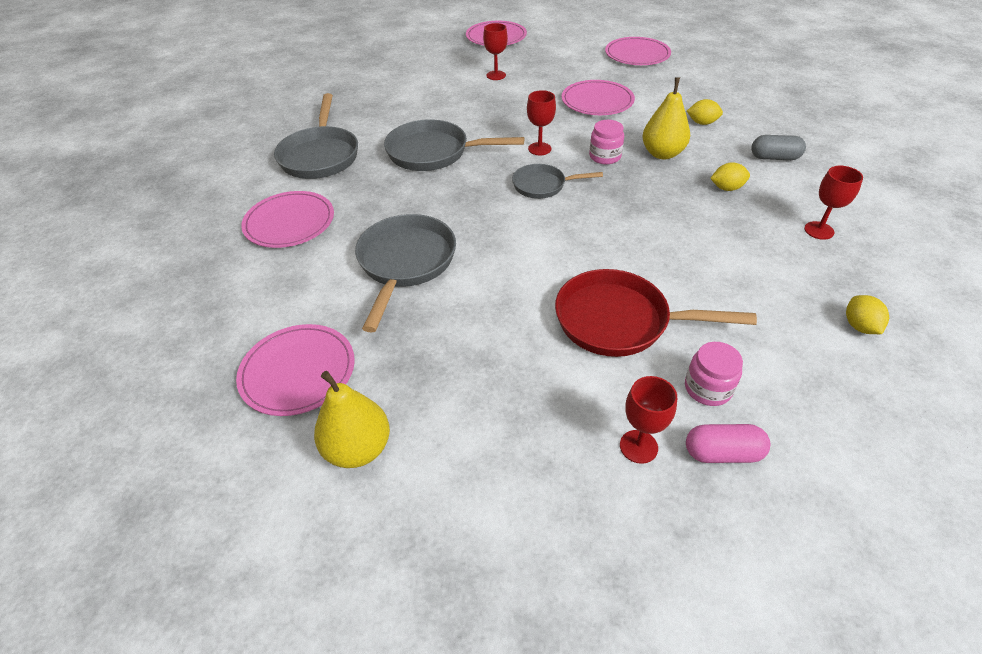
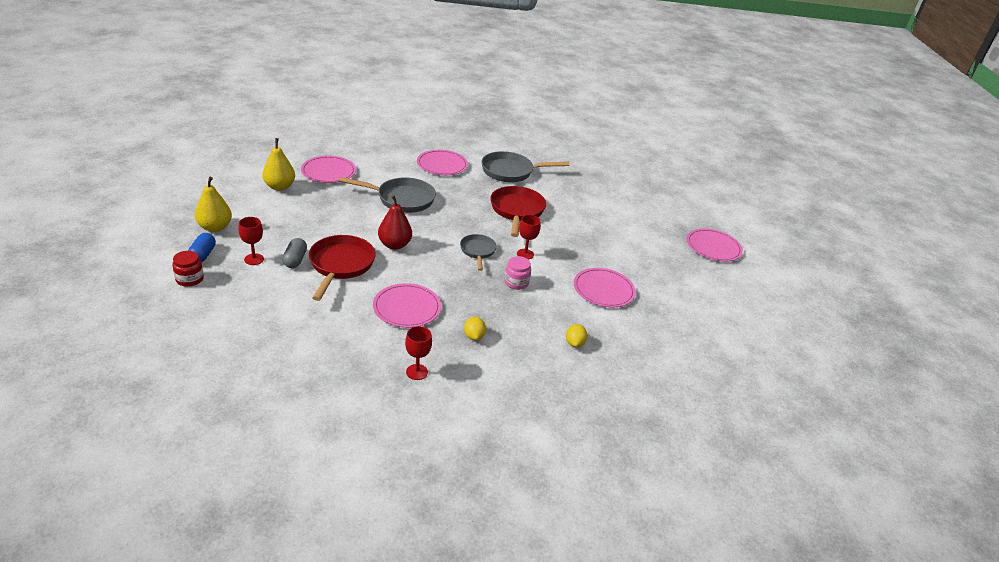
camera: 80 degrees right, 10 degrees down
grey pan [384,119,524,171] -> red pan [491,186,546,237]
red goblet [483,23,508,80] -> none
pink plate [605,37,671,65] -> pink plate moved to [373,283,441,328]
yellow pear [642,77,690,159] -> yellow pear moved to [195,177,232,232]
pink jar [685,342,743,406] -> none
pink capsule [686,424,770,463] -> none
grey capsule [751,135,806,160] -> grey capsule moved to [282,238,307,268]
yellow lemon [846,295,889,334] -> none
none -> red jar [172,251,204,287]
none -> blue capsule [188,233,216,262]
none -> red pear [378,195,412,250]

